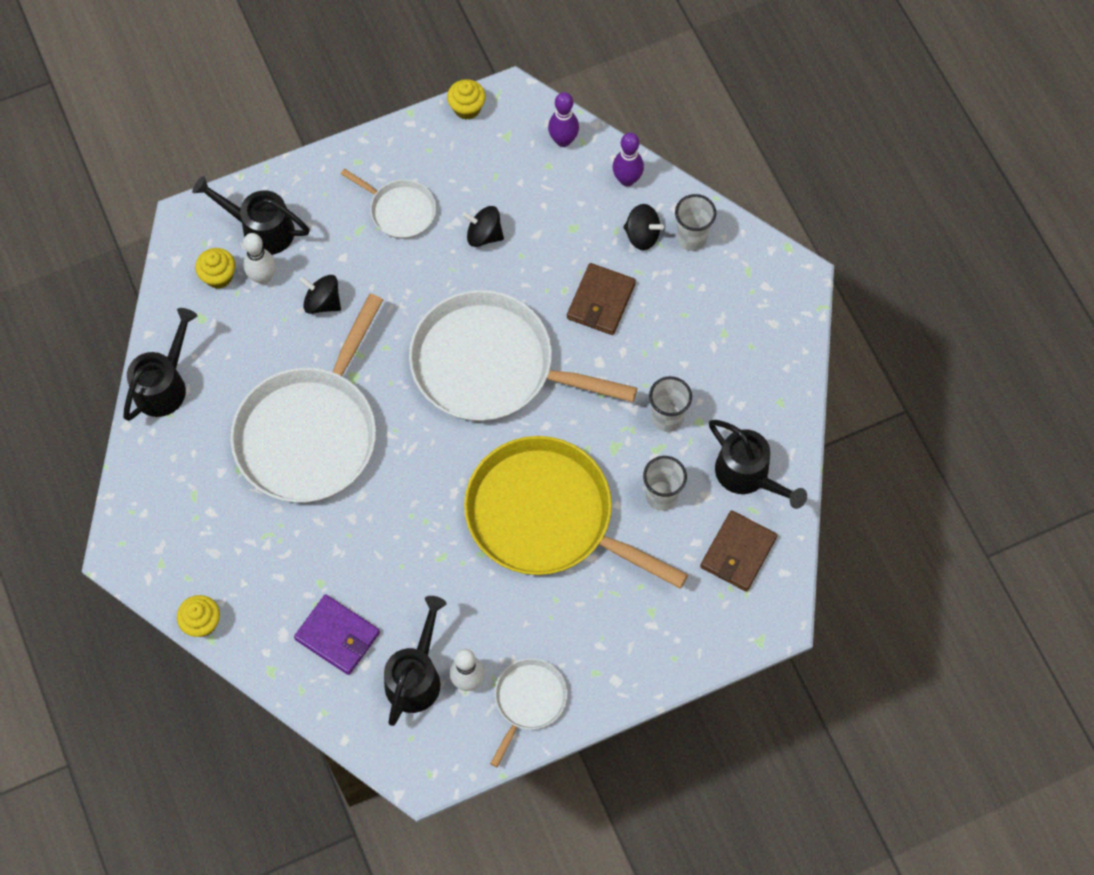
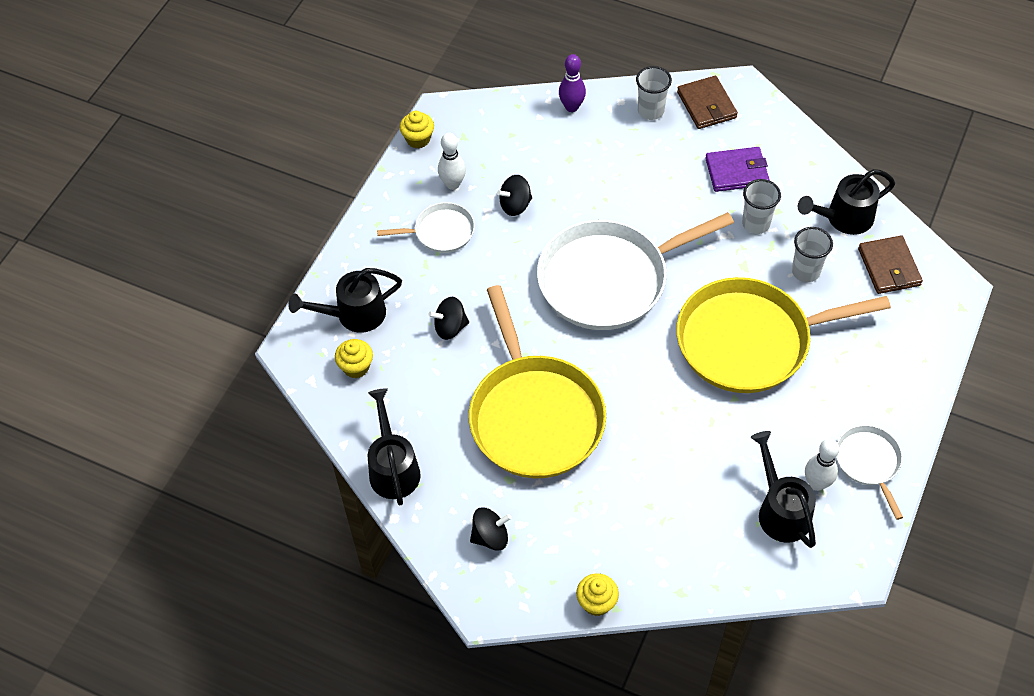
camera: 40 degrees left, 10 degrees down
white pan [230,294,383,503] -> yellow pan [469,285,606,478]
white bowling pin [243,233,276,284] -> white bowling pin moved to [438,133,466,190]
purple wallet [294,594,380,675] -> purple wallet moved to [705,147,769,192]
purple bowling pin [548,92,579,147] -> none
brown wallet [567,263,636,335] -> brown wallet moved to [677,76,738,129]
black spinning top [623,204,664,250] -> black spinning top moved to [470,507,511,551]
black watering can [709,420,807,509] -> black watering can turned 150 degrees clockwise [798,169,895,235]

